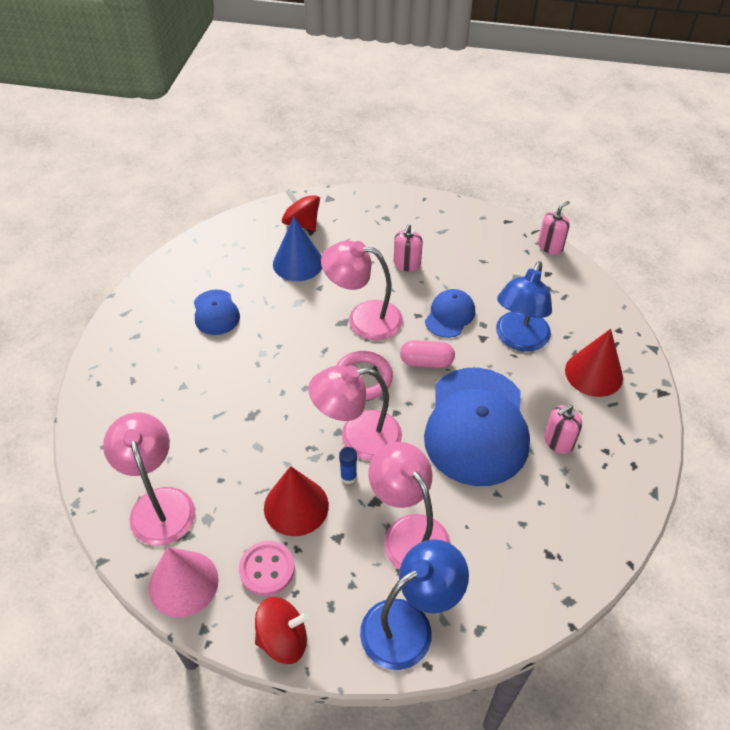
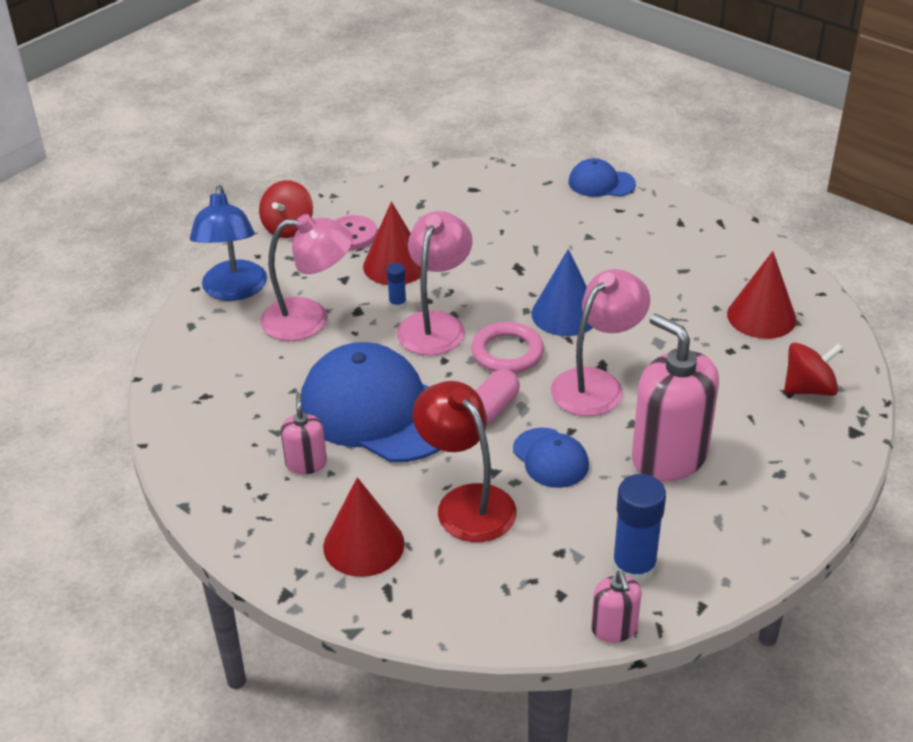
camera: 120 degrees right, 10 degrees down
pink lamp [103,413,195,545] -> none
pink cone [149,547,219,618] -> none
blue cap [194,289,240,335] -> blue cap moved to [569,158,636,197]
blue cone [273,217,322,281] -> blue cone moved to [531,249,593,336]
pink soap dispenser [394,224,423,271] -> pink soap dispenser [632,313,719,482], size x2.04
blue lamp [496,261,552,352] -> red lamp [413,381,517,542]
none -> blue glue stick [612,474,666,584]
none -> red cone [727,251,796,339]

